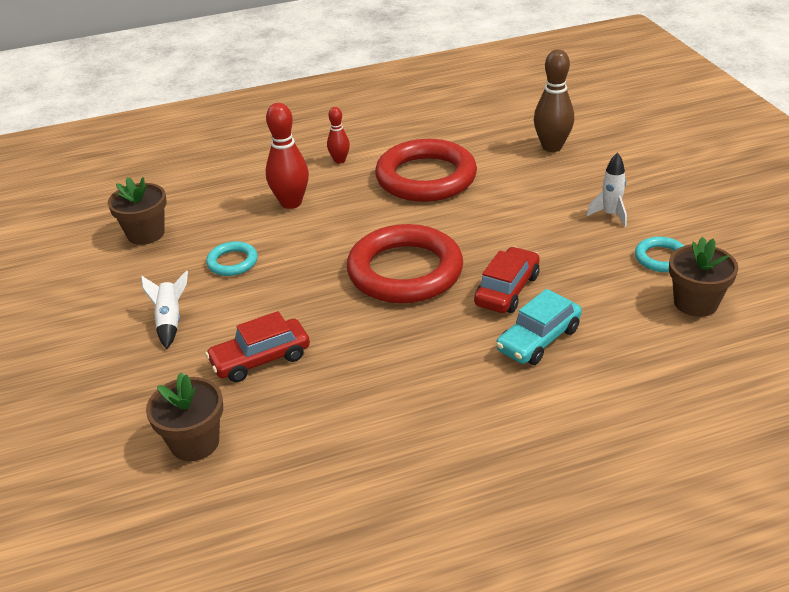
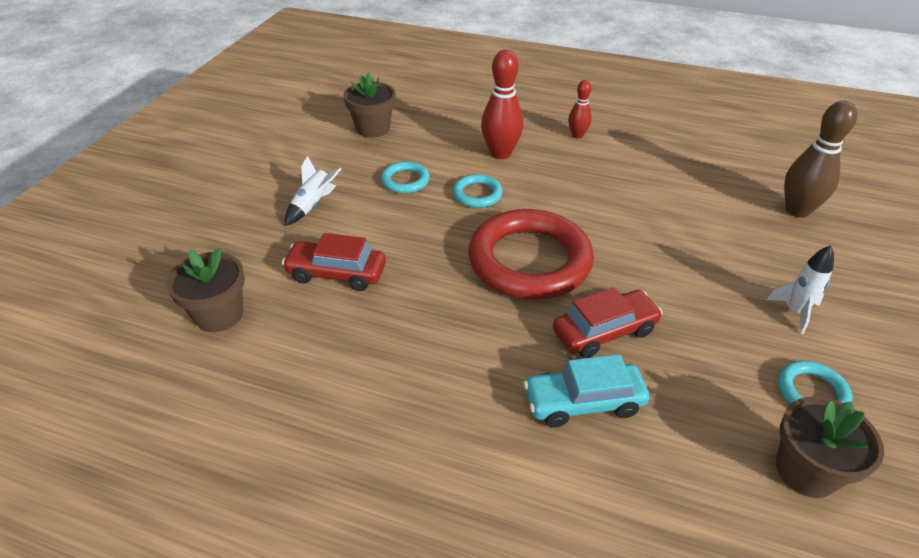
camera: 35 degrees right, 5 degrees up
red ring [375,139,477,202] -> none
none -> turquoise ring [453,174,503,208]

